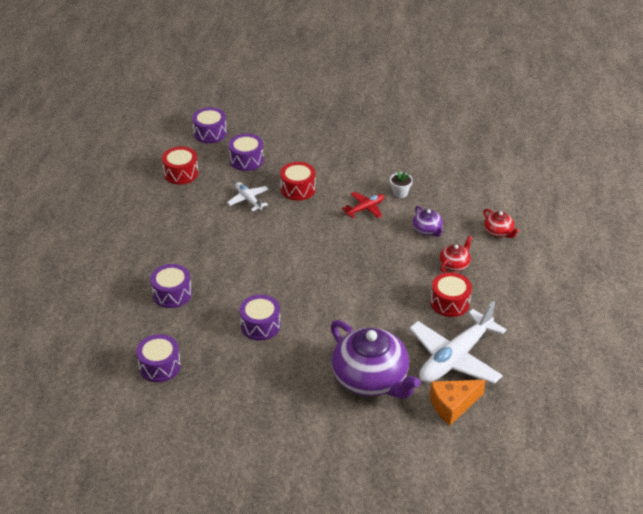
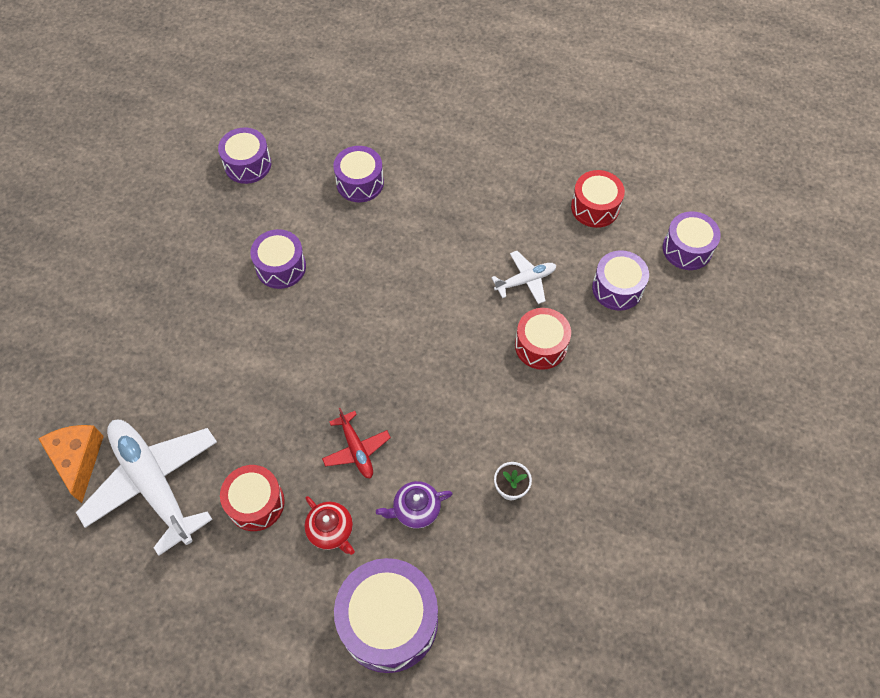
camera: 100 degrees right, 20 degrees up
purple teapot [330,320,421,398] -> none
red plane [342,192,385,218] -> red plane moved to [322,408,391,479]
red teapot [483,209,519,238] -> purple drum [334,558,438,673]

